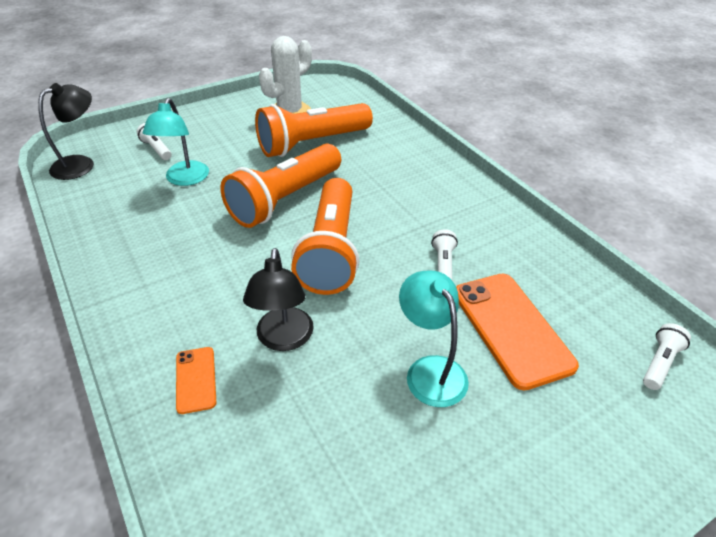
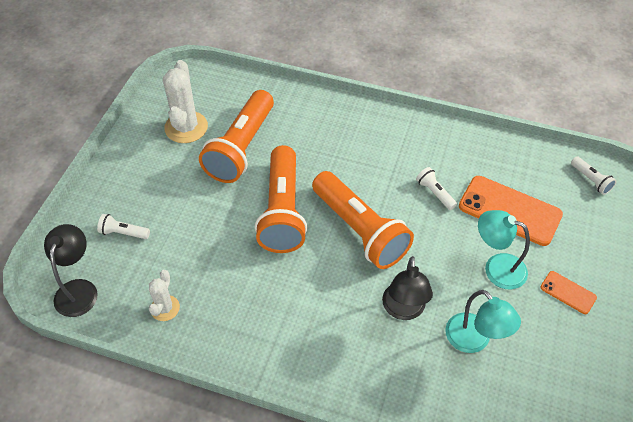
camera: 40 degrees left, 10 degrees up
turquoise lamp [143,98,209,186] -> turquoise lamp moved to [445,290,521,353]
orange phone [176,347,216,414] -> orange phone moved to [540,271,597,314]
black lamp [243,248,314,351] -> black lamp turned 45 degrees clockwise [382,256,433,320]
white flashlight [643,323,691,390] -> white flashlight turned 150 degrees clockwise [571,156,617,195]
none -> white cactus [149,270,180,321]

